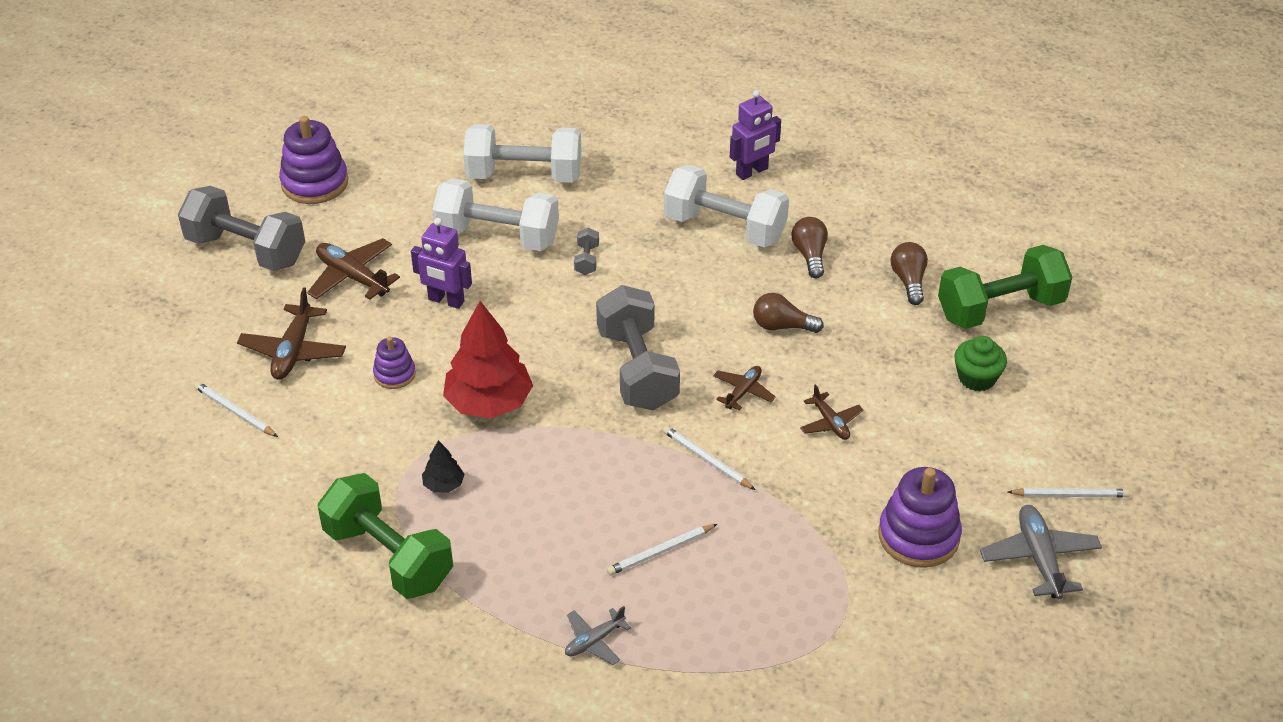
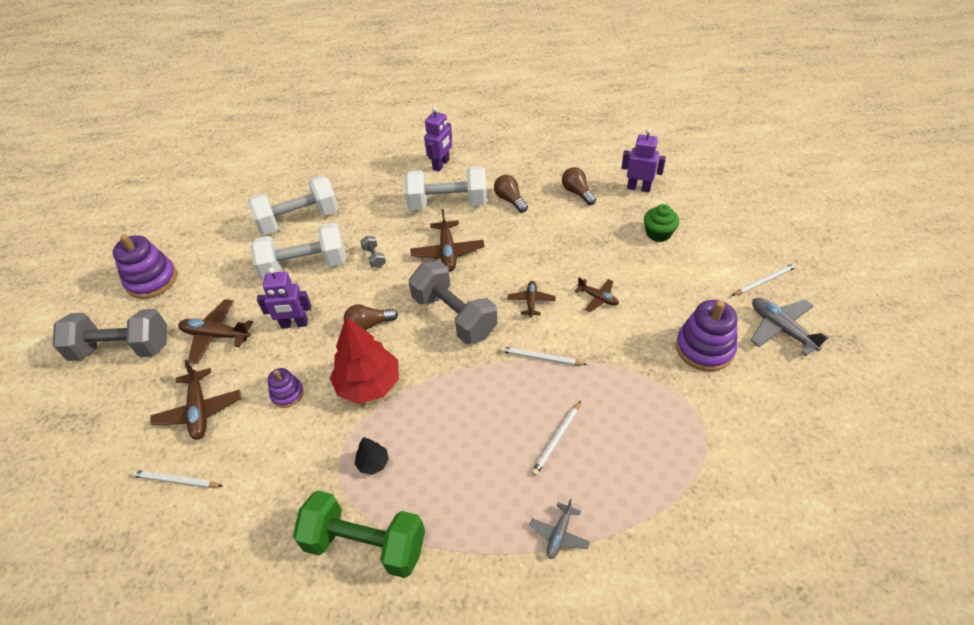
camera: 25 degrees left, 5 degrees up
brown light bulb [753,293,824,333] -> brown light bulb moved to [344,304,398,330]
green dumbbell [938,245,1072,329] -> purple robot [621,129,666,192]
none -> brown plane [410,209,484,272]

